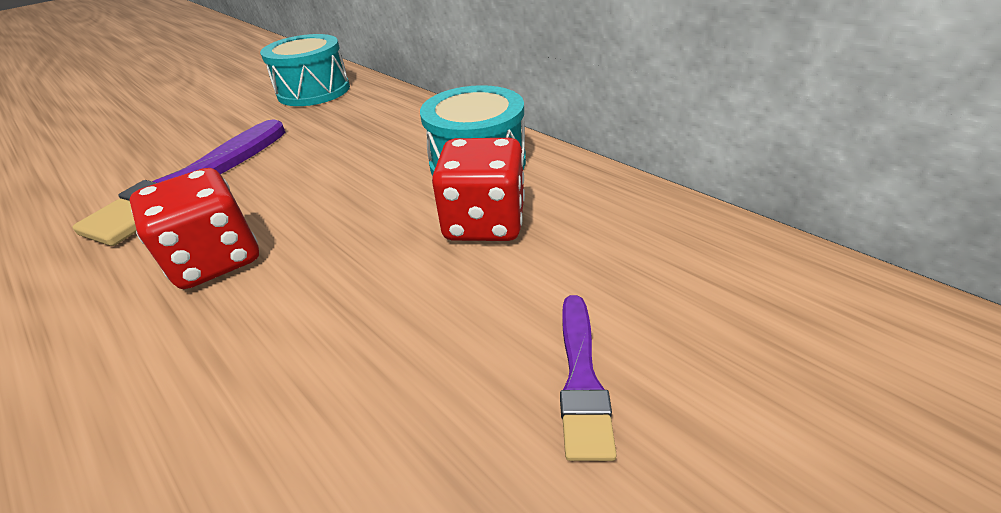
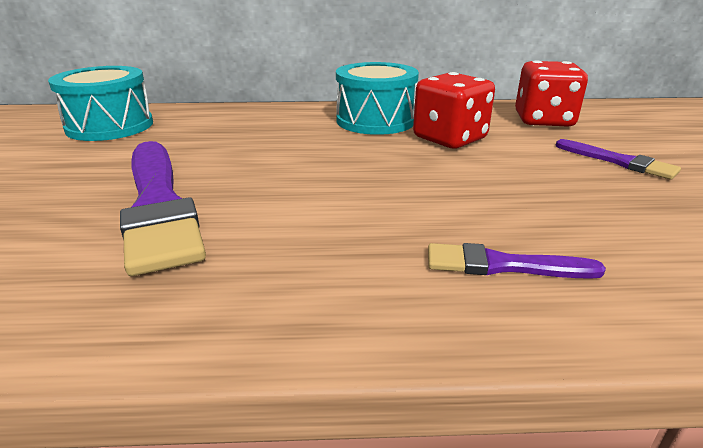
camera: 50 degrees left, 10 degrees down
red dice [129,168,259,289] -> red dice moved to [515,60,588,127]
none -> purple brush [428,243,606,279]

